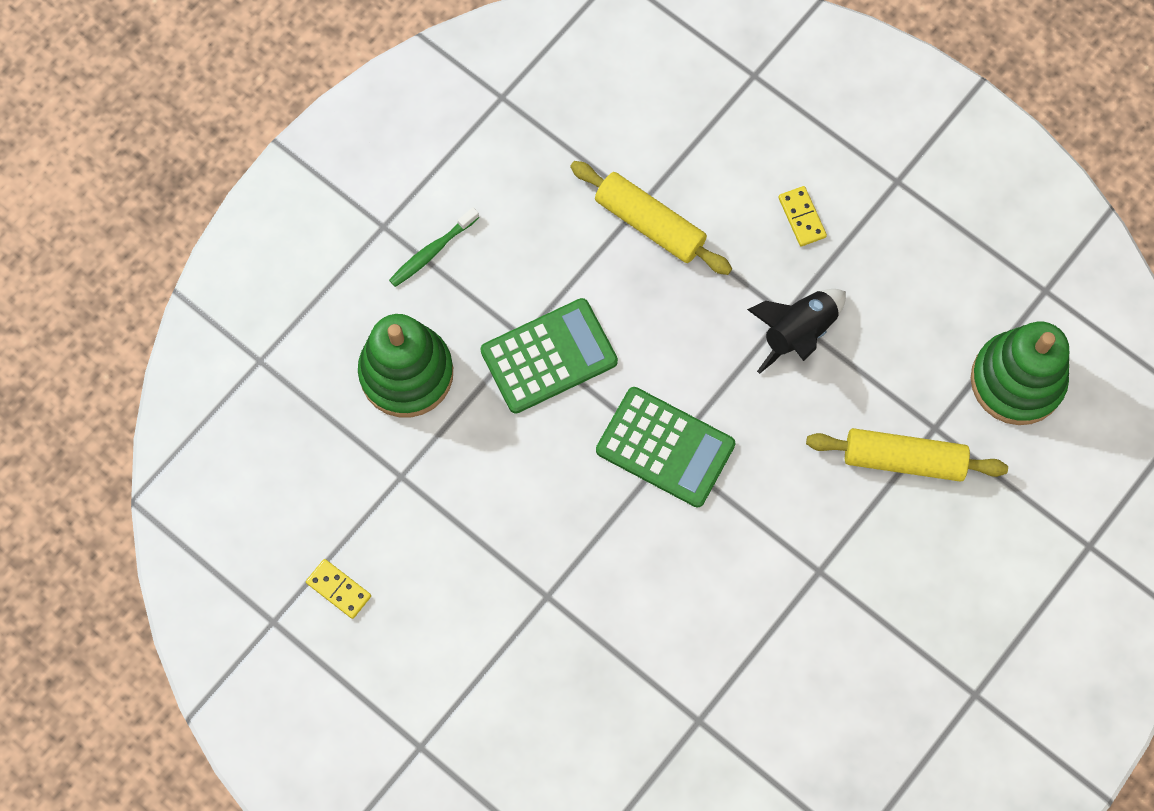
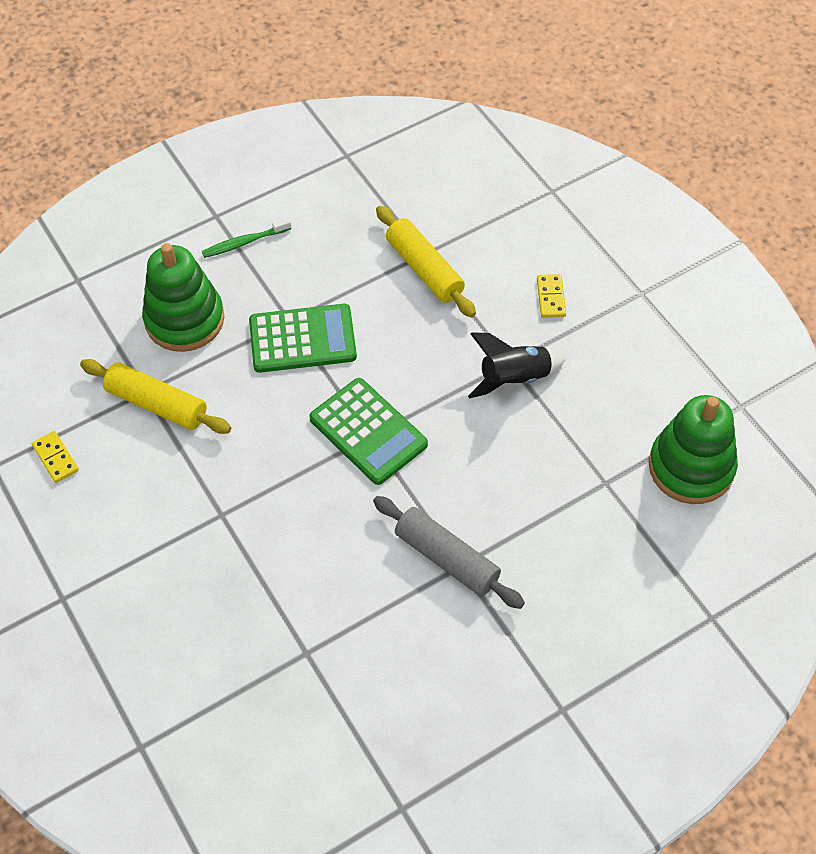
camera: 20 degrees right, 15 degrees down
yellow rolling pin [806,428,1008,482] -> yellow rolling pin moved to [80,359,231,434]
none -> grey rolling pin [373,496,525,609]

